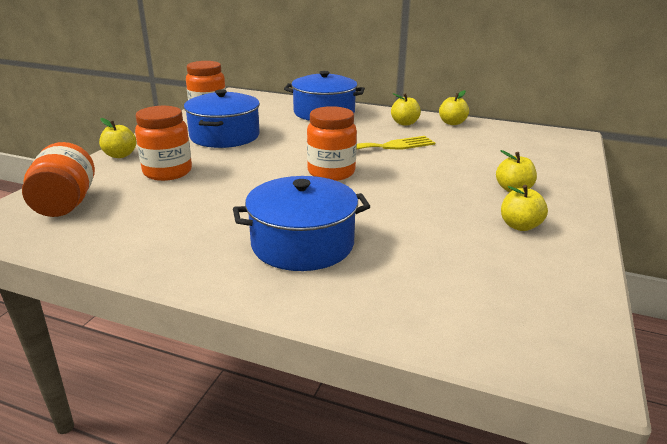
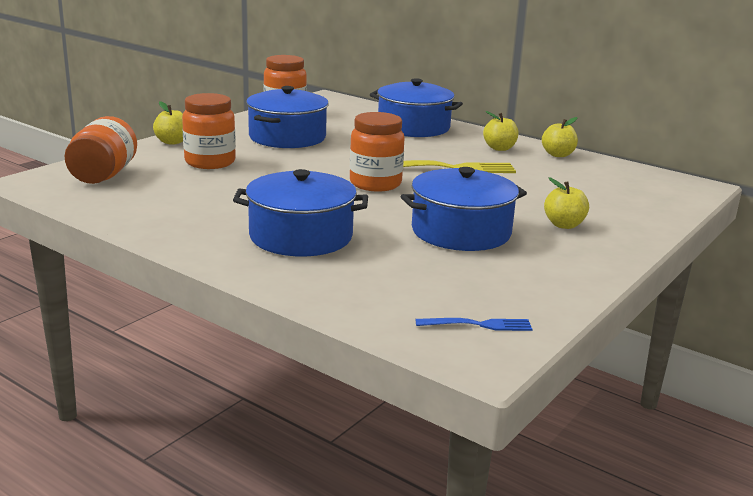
camera: 15 degrees right, 5 degrees down
yellow apple [501,185,548,231] -> none
none -> blue pot [400,167,527,251]
none -> blue fork [415,318,533,331]

